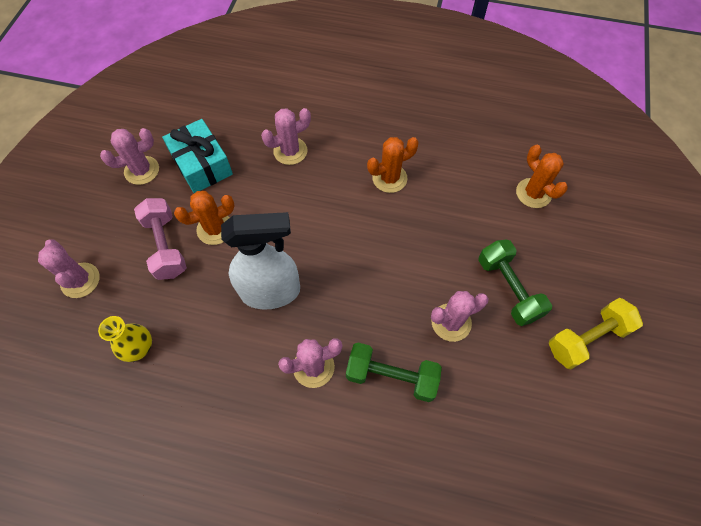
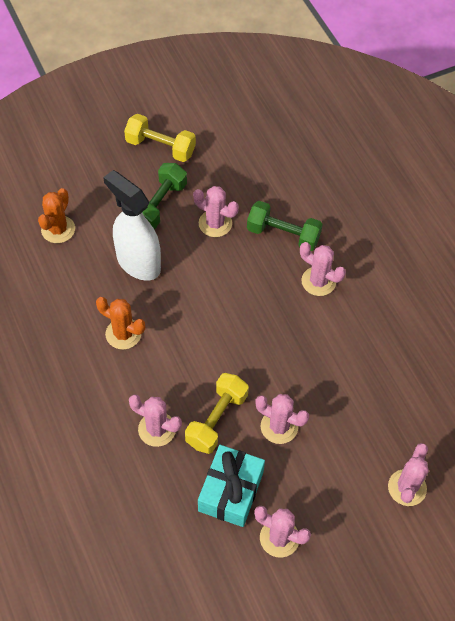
camera: 130 degrees left, 5 degrees down
yellow vase [98,316,152,362] -> none
pink dumbbell [134,198,187,280] -> none
orange cactus [174,191,235,245] -> pink cactus [255,394,309,444]
white spray bottle [221,212,300,310] -> white spray bottle moved to [103,170,161,281]
green dumbbell [346,343,442,402] -> green dumbbell turned 45 degrees counterclockwise [247,201,323,251]
none -> yellow dumbbell [185,373,249,454]

